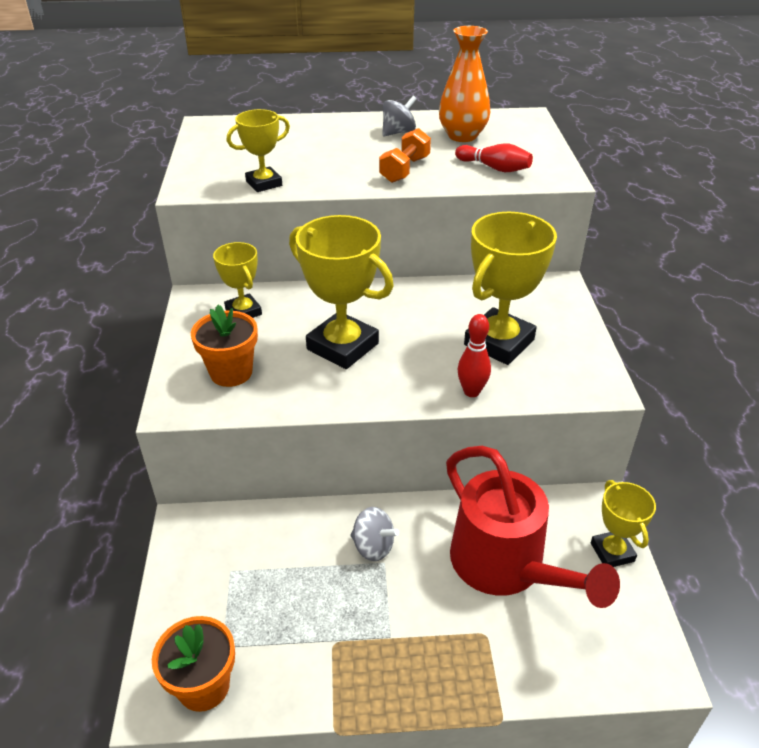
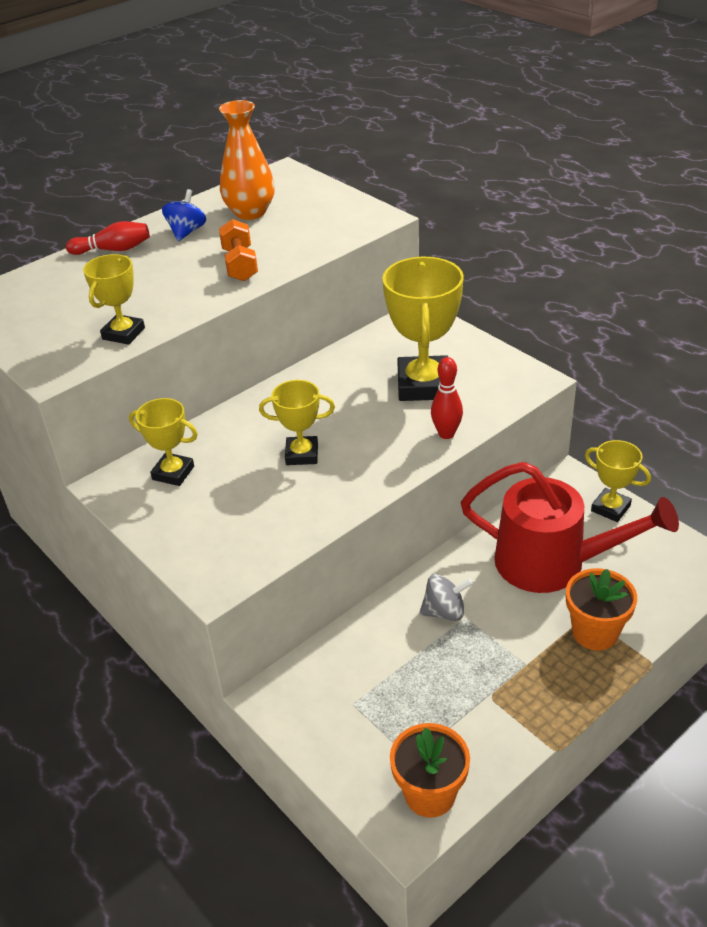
camera: 35 degrees left, 0 degrees up
orange flower pot [191,305,258,387] -> orange flower pot moved to [566,568,637,651]
yellow trophy [289,215,394,369] -> yellow trophy [259,380,335,465], size x0.57
grey spinning top [382,96,417,136] -> blue spinning top [162,189,206,241]
red bowling pin [455,143,533,172] -> red bowling pin moved to [66,221,150,255]

